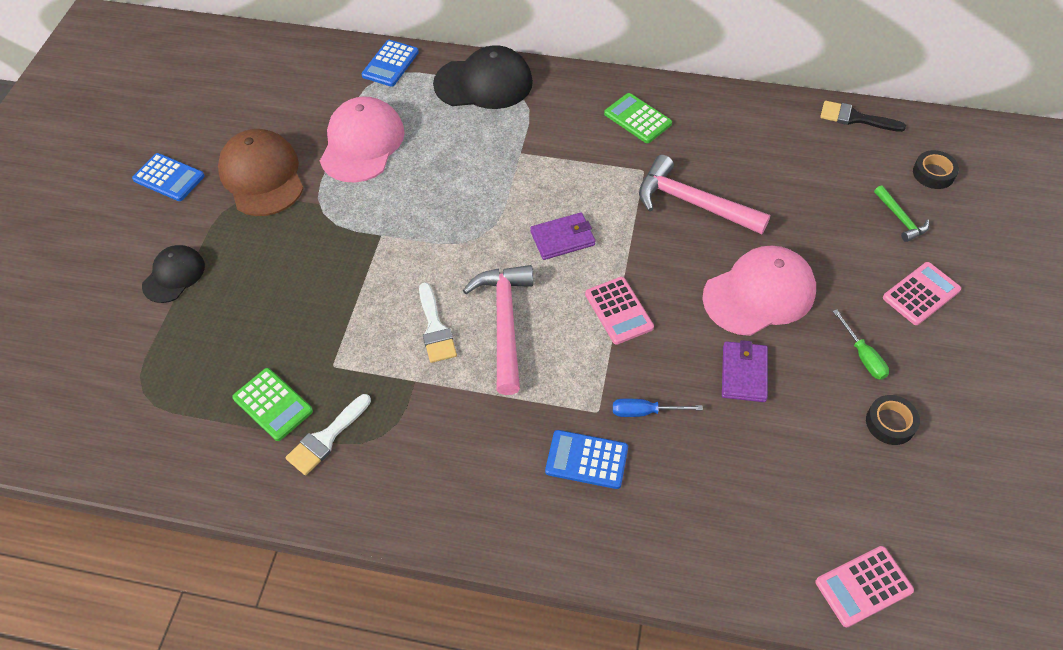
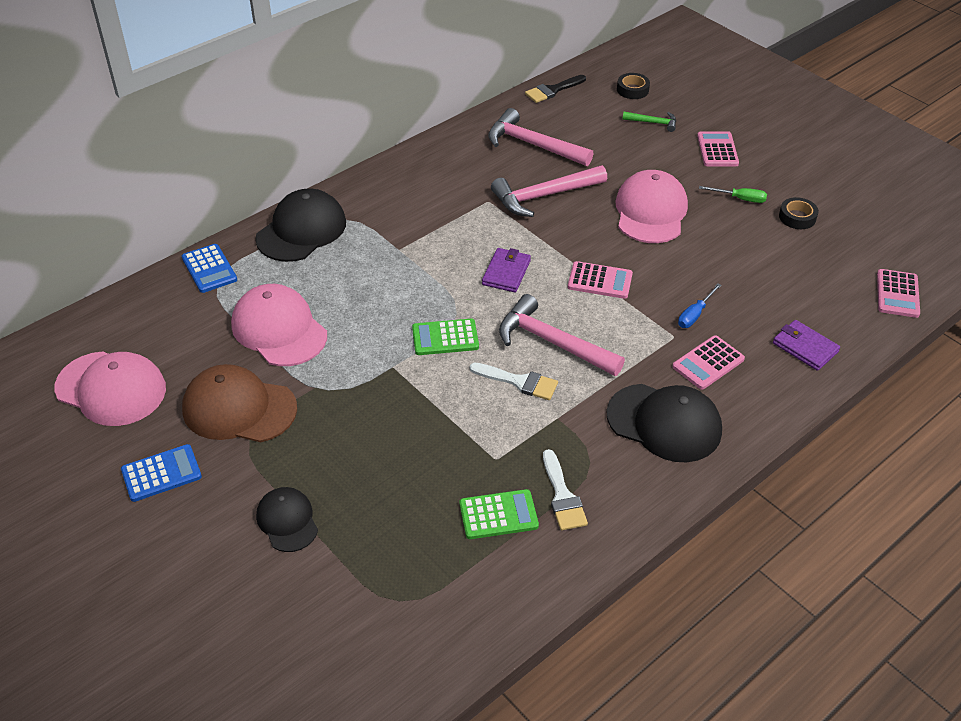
camera: 55 degrees left, 10 degrees down
blue calculator [545,430,628,489] -> pink calculator [672,335,745,390]
green calculator [604,93,672,143] -> green calculator moved to [412,319,479,355]
purple wallet [722,340,768,402] -> purple wallet moved to [773,320,840,371]
none -> pink cap [55,351,166,426]
none -> pink hammer [488,108,594,166]
none -> black cap [607,384,722,462]

